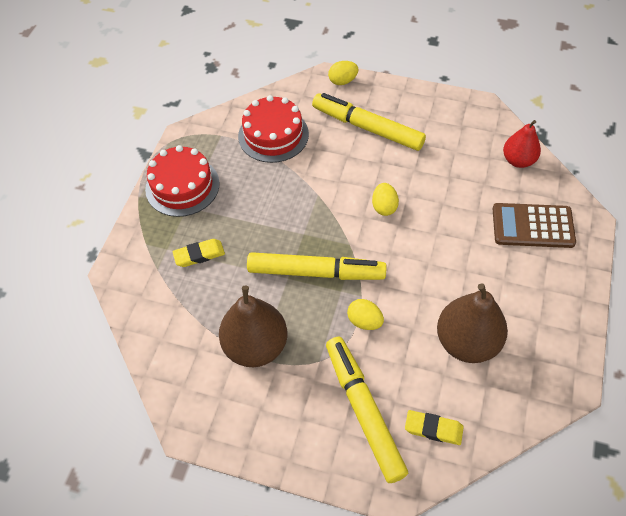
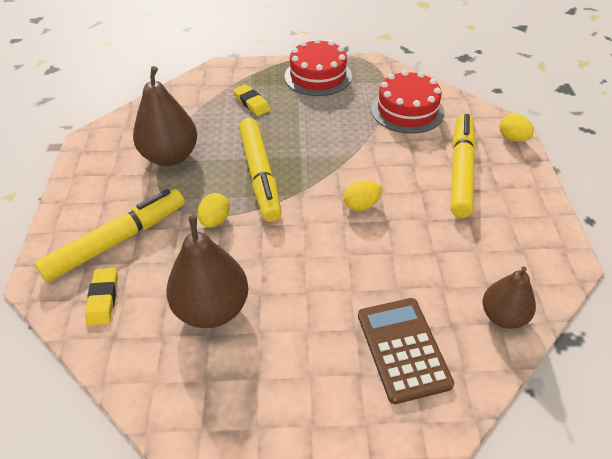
camera: 70 degrees right, 10 degrees down
red pear [503,120,541,168] -> brown pear [483,266,536,329]

